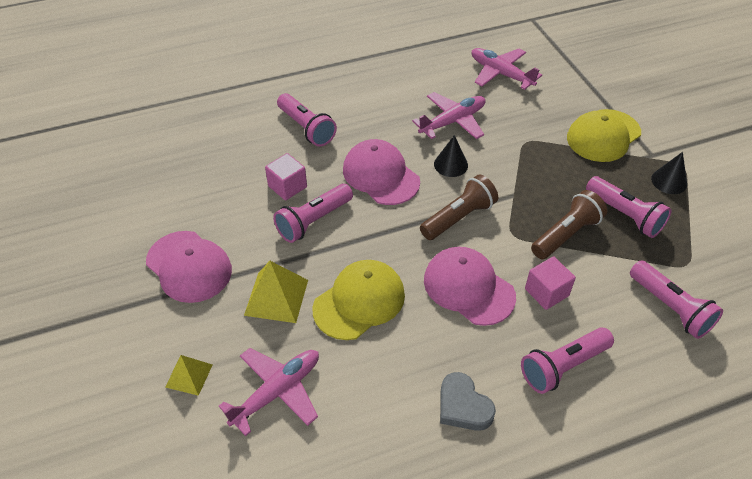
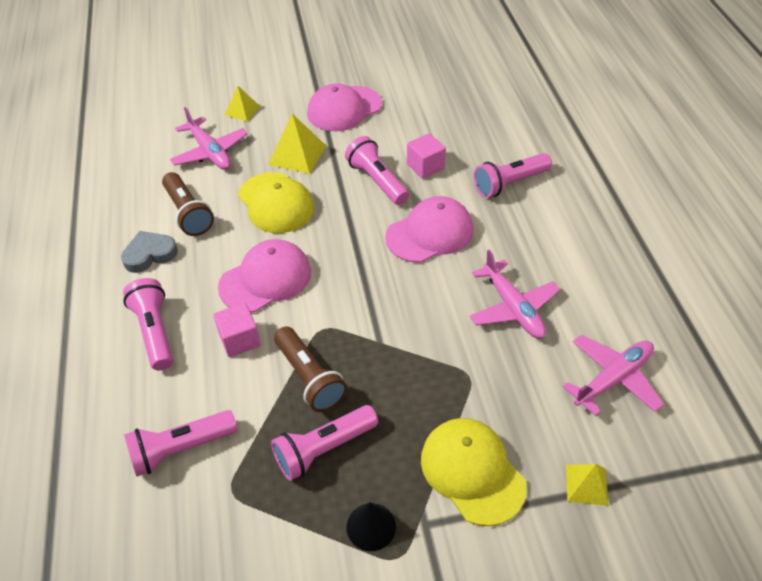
camera: 100 degrees right, 0 degrees up
brown flashlight [420,174,498,240] -> brown flashlight moved to [162,172,214,236]
black cone [434,135,468,177] -> none
none -> yellow pyramid [566,464,609,506]

